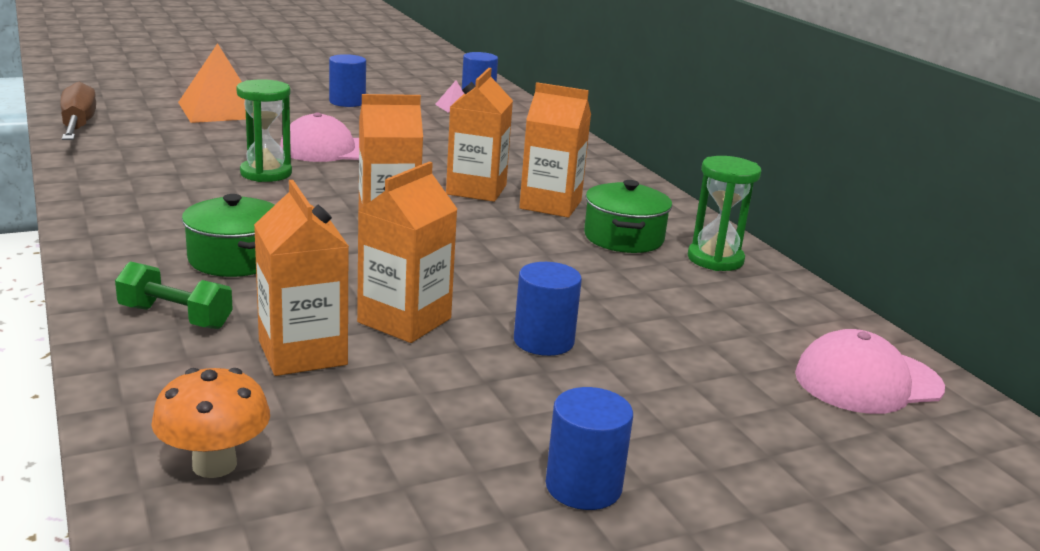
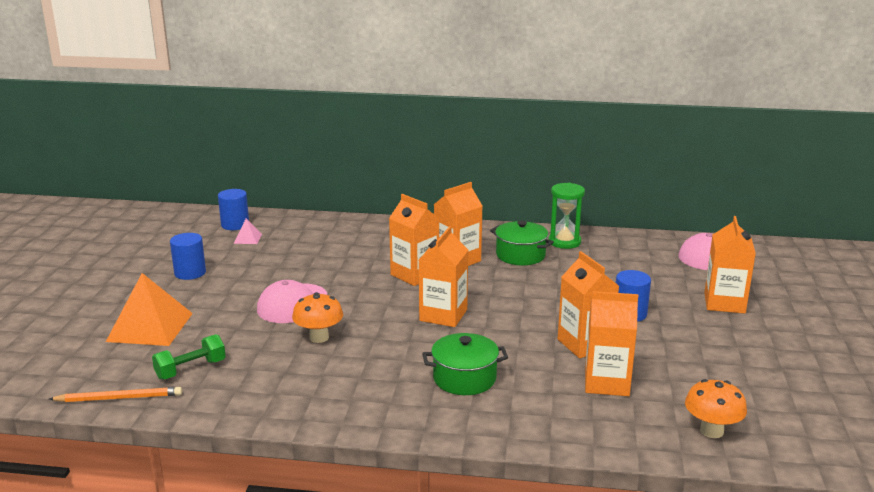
camera: 55 degrees left, 0 degrees up
brown screwdriver [60,82,96,140] -> orange pencil [49,387,182,402]
green dumbbell [115,261,233,329] -> green dumbbell moved to [152,334,226,380]
green hourglass [236,79,292,182] -> orange mushroom [292,292,343,343]
blue cylinder [546,387,633,510] -> none
none -> orange carton [704,216,756,314]

